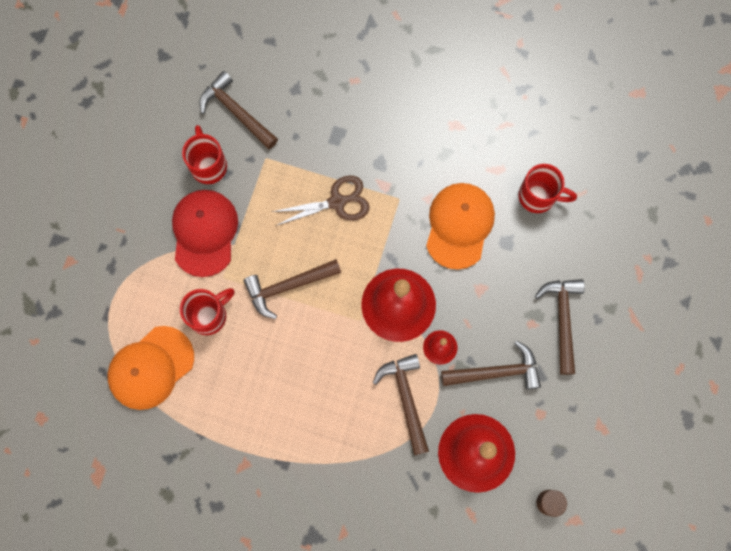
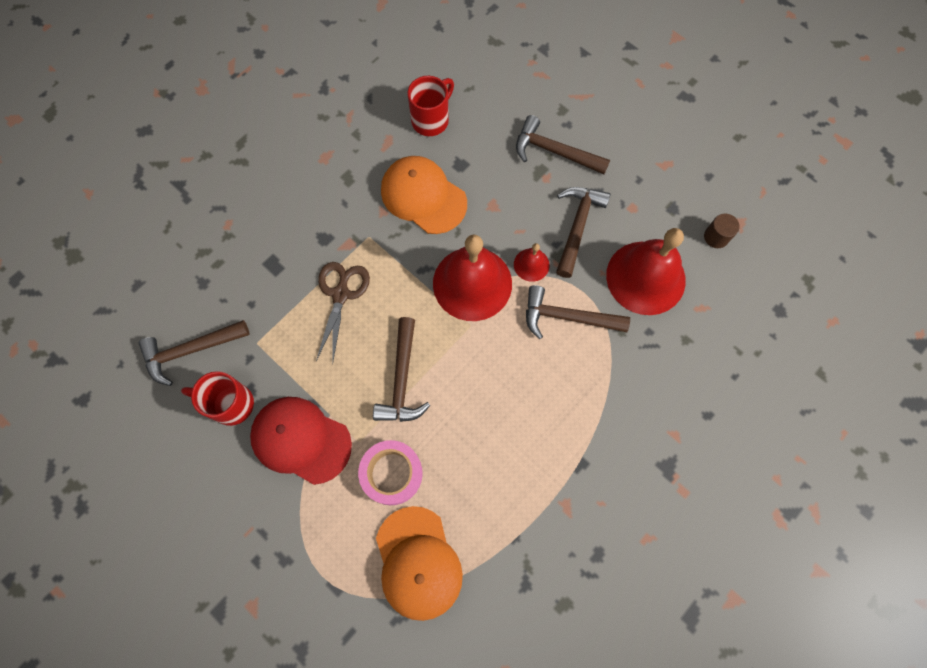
camera: 65 degrees left, 5 degrees down
red mug [180,288,235,335] -> pink tape [358,440,423,505]

